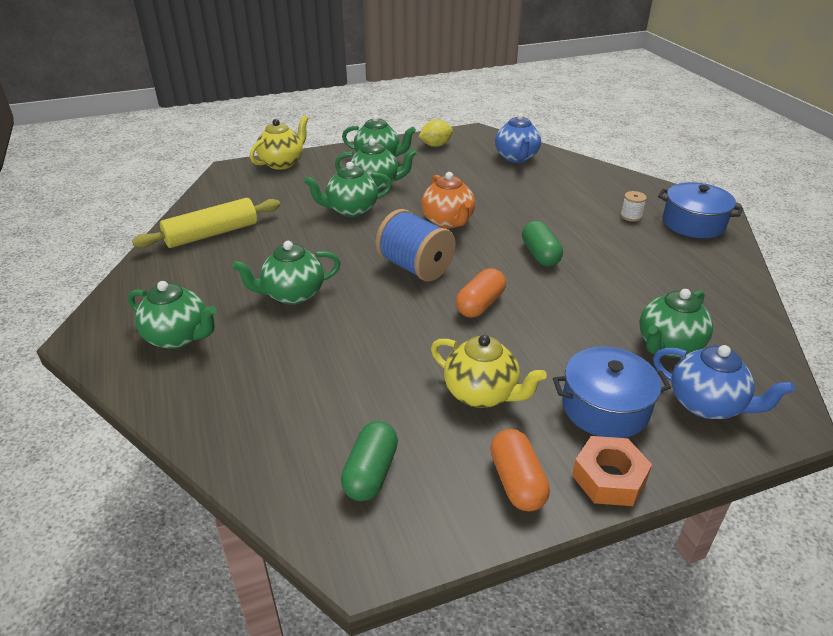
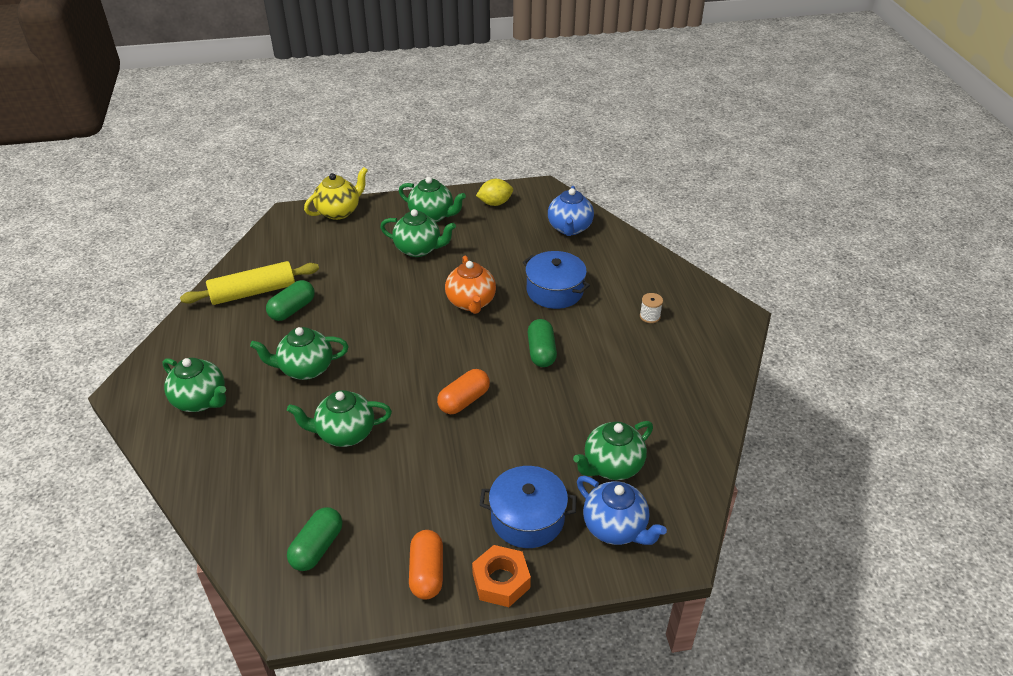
camera: 10 degrees right, 5 degrees up
green teapot [304,162,392,217] -> green teapot moved to [287,390,392,447]
blue spool [375,209,456,282] -> none
yellow teapot [431,335,547,408] -> none
blue pot [658,182,743,238] -> blue pot moved to [523,251,590,309]
none -> green capsule [266,280,315,321]

